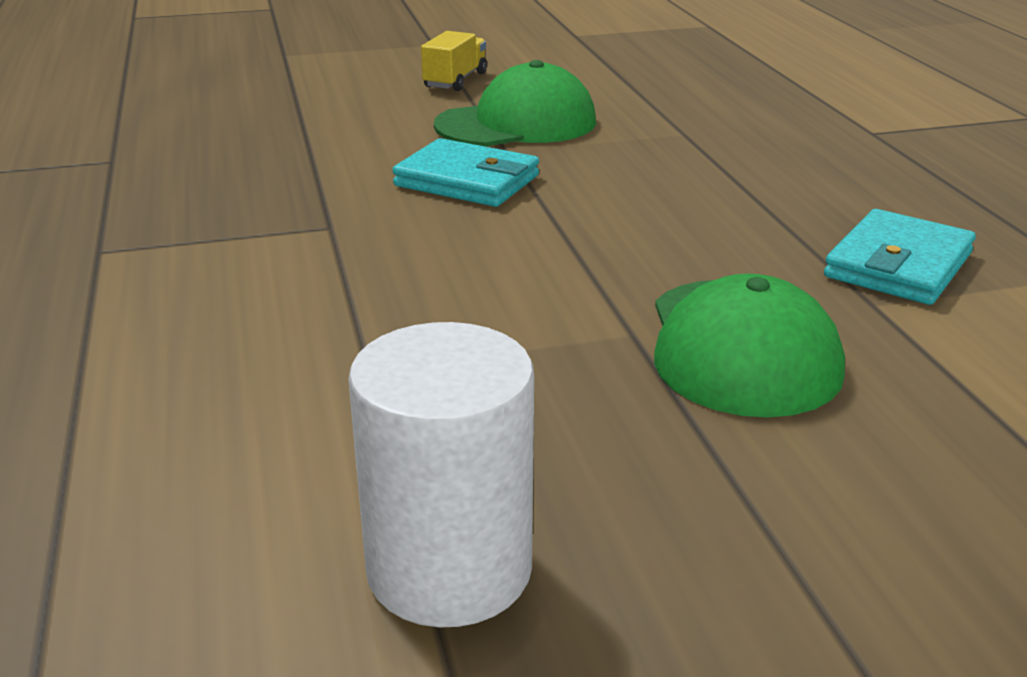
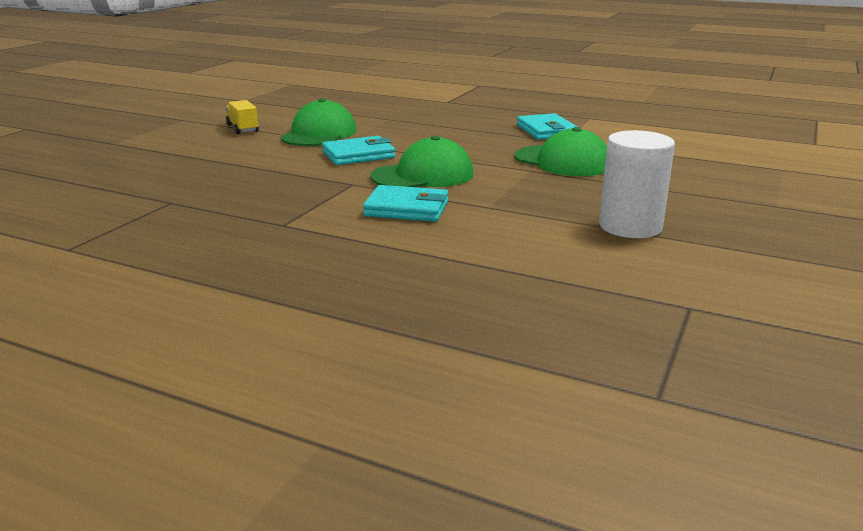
camera: 50 degrees left, 5 degrees down
none -> turquoise wallet [363,185,449,222]
none -> green cap [370,136,474,187]

